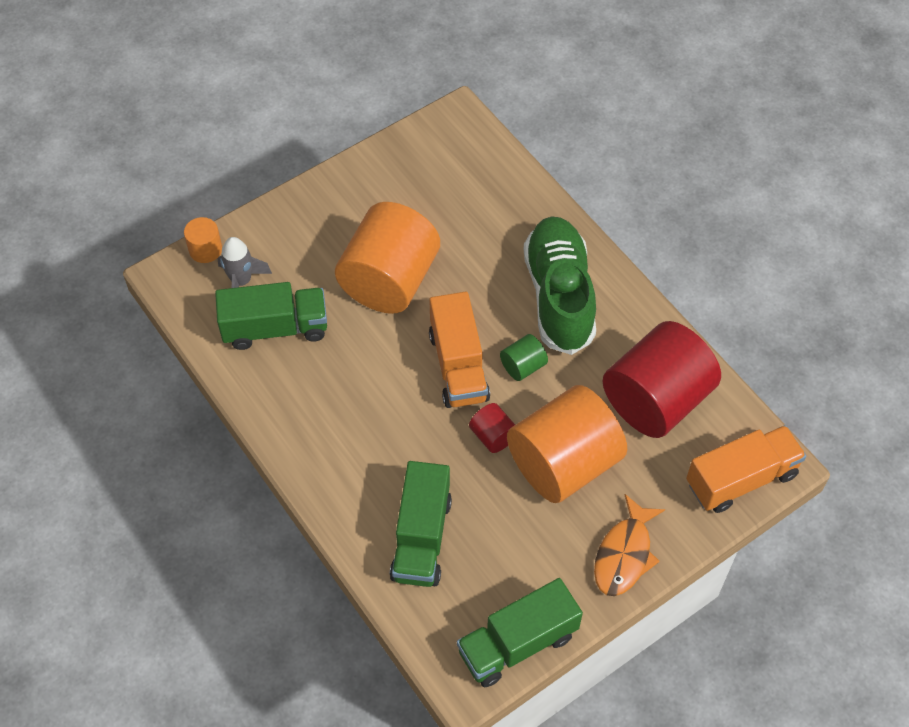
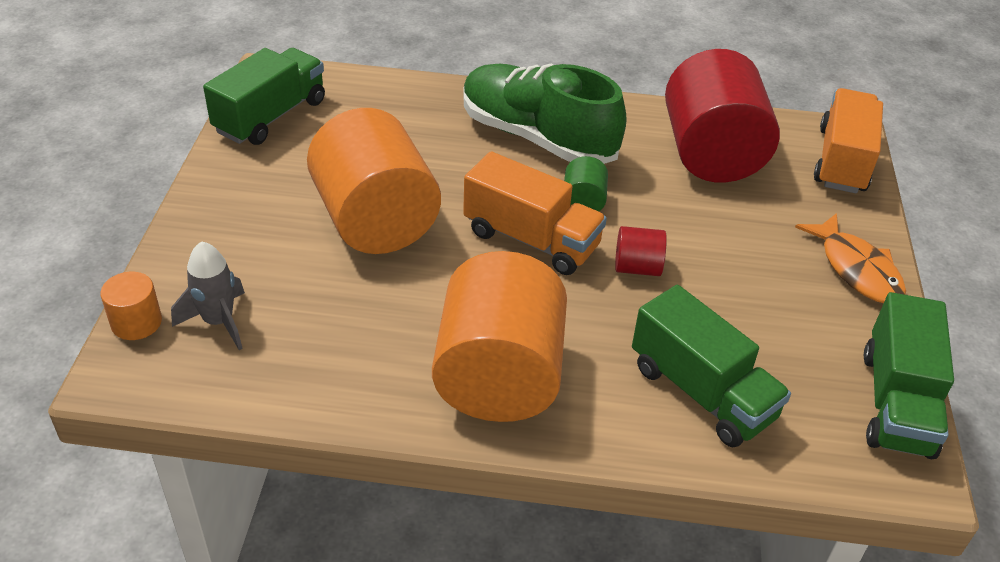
camera: 50 degrees left, 15 degrees down
green truck [215,282,327,350] -> green truck moved to [203,48,325,145]
orange cylinder [507,385,627,503] -> orange cylinder moved to [432,251,567,422]

